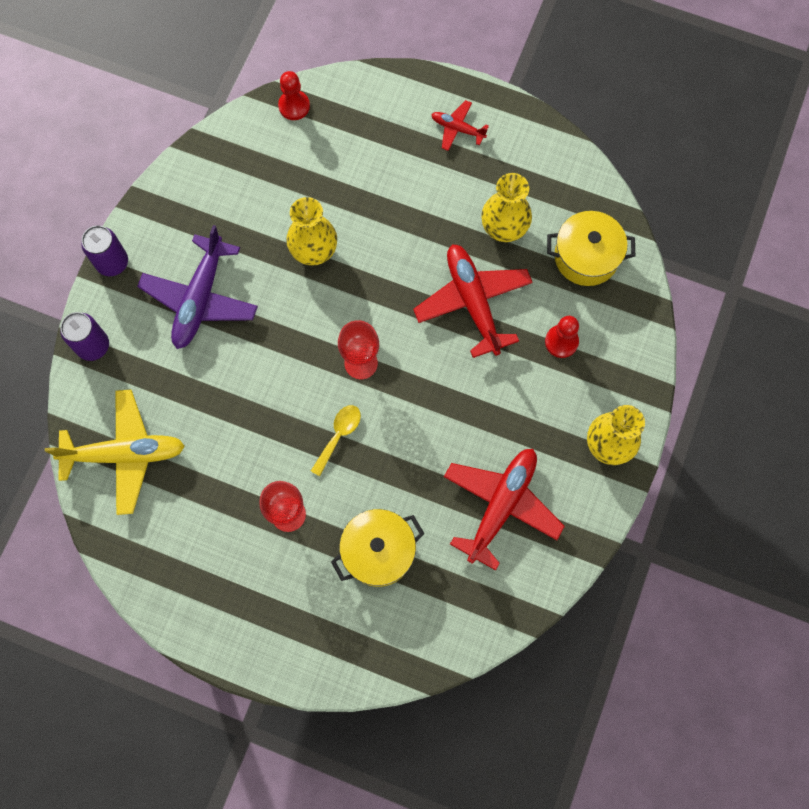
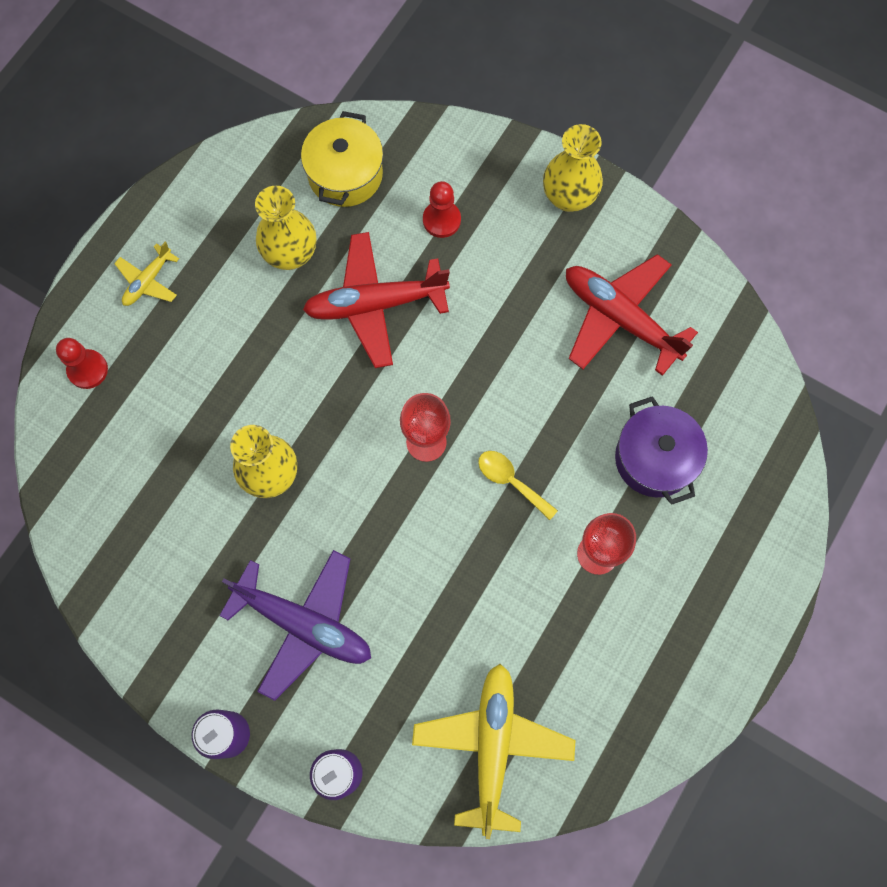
camera: 80 degrees left, 0 degrees up
red pawn [278,71,310,120] -> red pawn moved to [56,338,108,389]
yellow pot [331,509,424,587] -> purple pot [615,396,708,505]
red plane [431,100,489,151] -> yellow plane [114,242,179,306]

